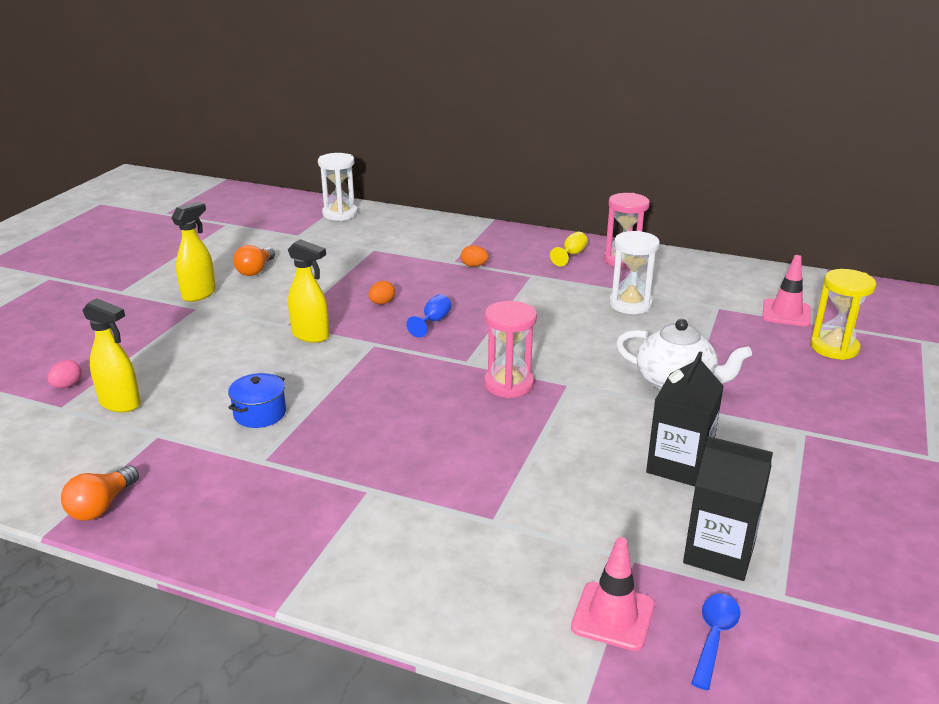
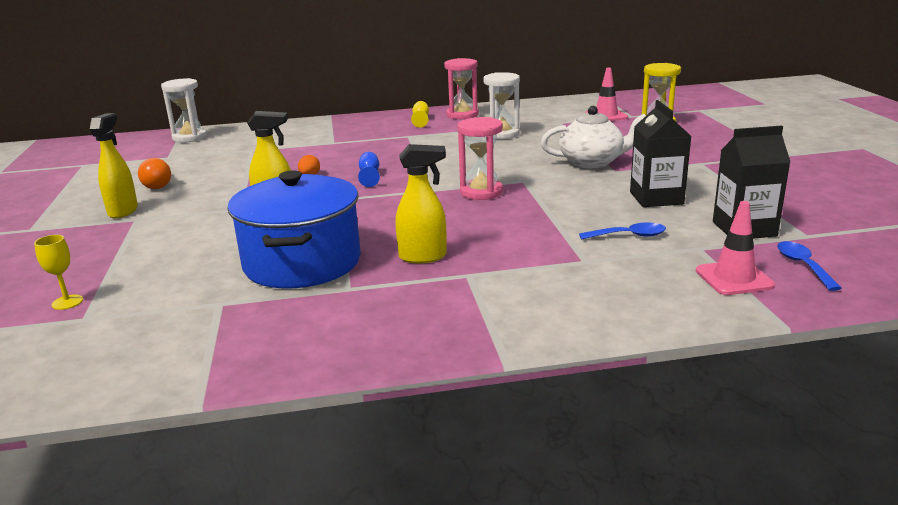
camera: 30 degrees left, 5 degrees down
pink egg [48,360,82,388] -> yellow goblet [34,235,83,310]
orange light bulb [61,466,139,521] -> none
yellow spray bottle [82,298,141,412] -> yellow spray bottle moved to [395,144,447,263]
blue pot [228,373,286,428] -> blue pot [227,170,361,288], size x2.27
orange egg [461,246,489,267] -> none
none -> blue spoon [579,222,666,240]

